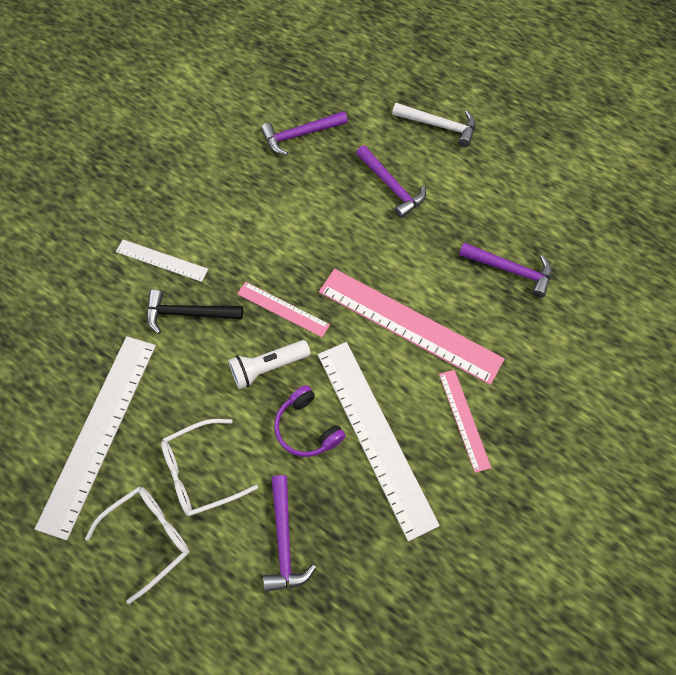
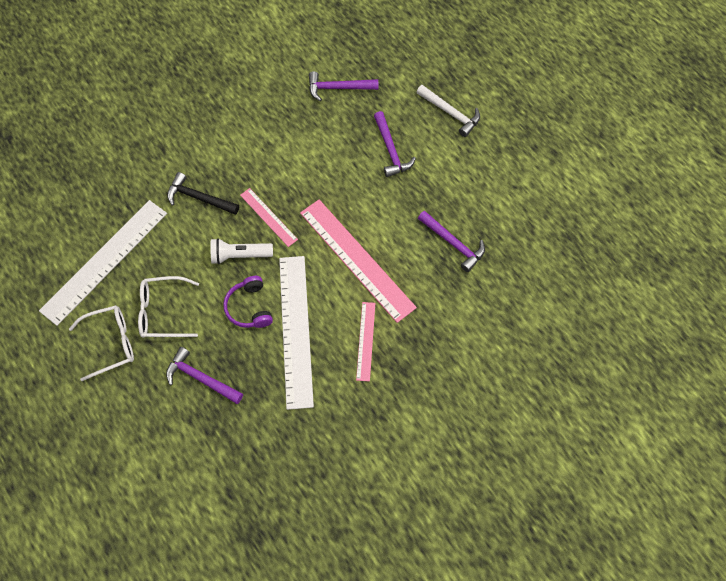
camera: 20 degrees right, 0 degrees up
white ruler [116,240,208,282] -> none
purple hammer [263,475,316,592] -> purple hammer turned 105 degrees clockwise [166,347,243,404]

